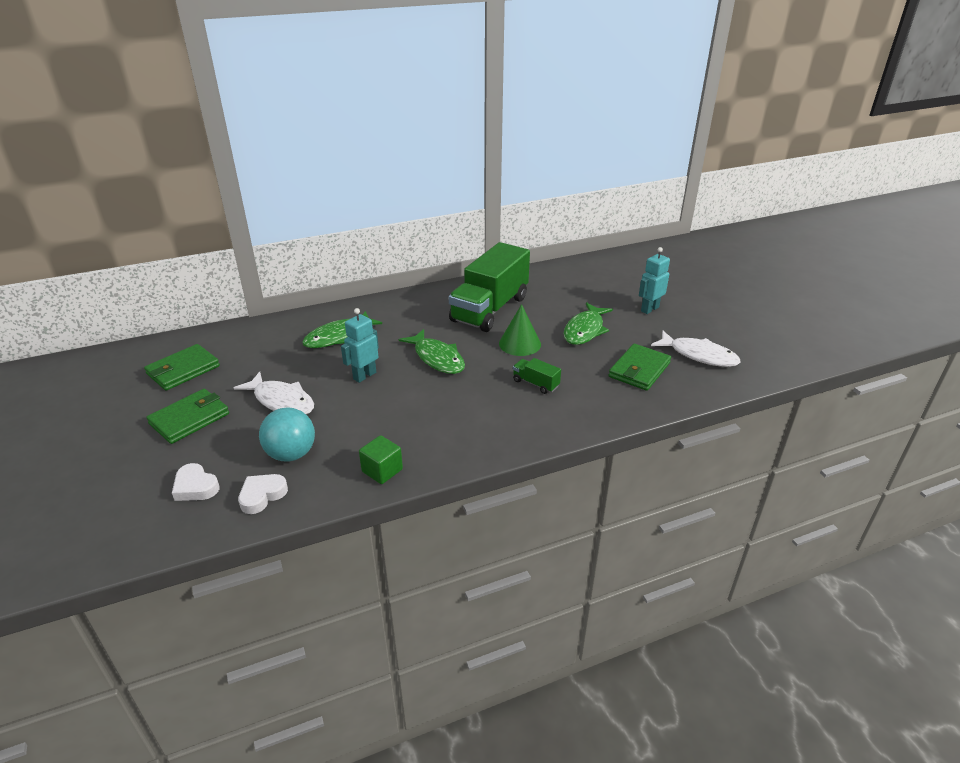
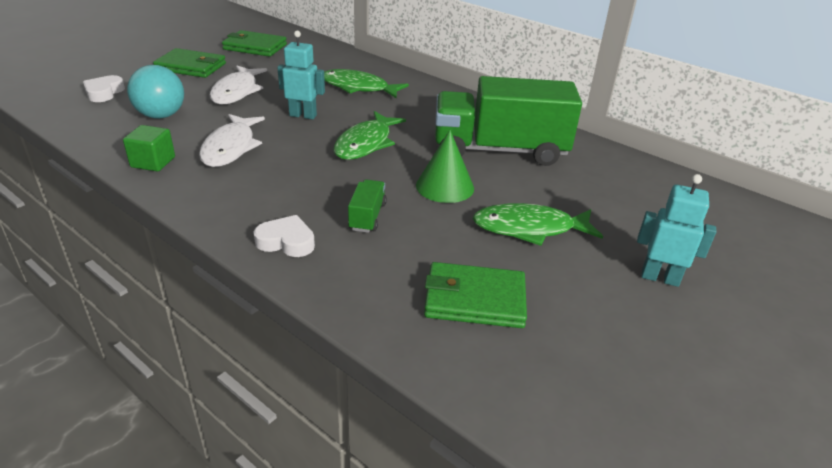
camera: 60 degrees right, 0 degrees up
white heart [238,474,288,514] -> white heart moved to [254,215,315,257]
white fish [651,330,740,367] -> white fish moved to [199,114,265,167]

